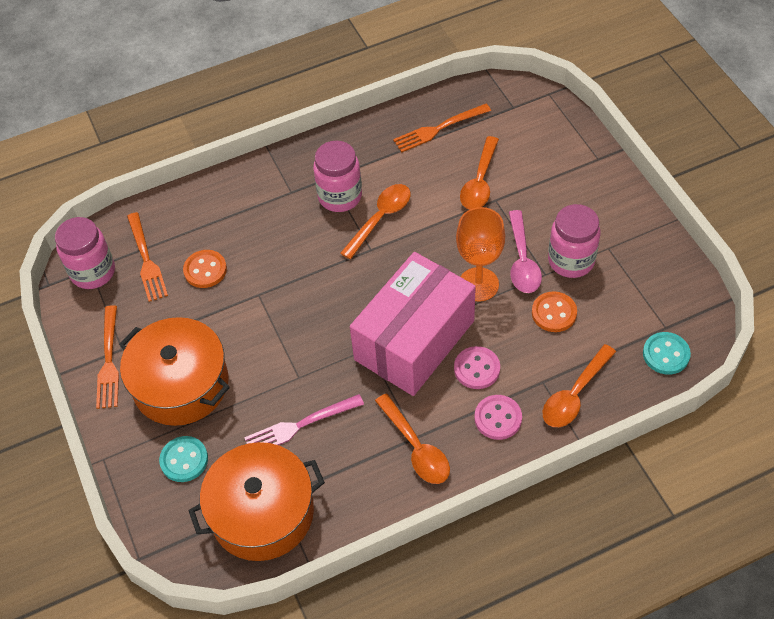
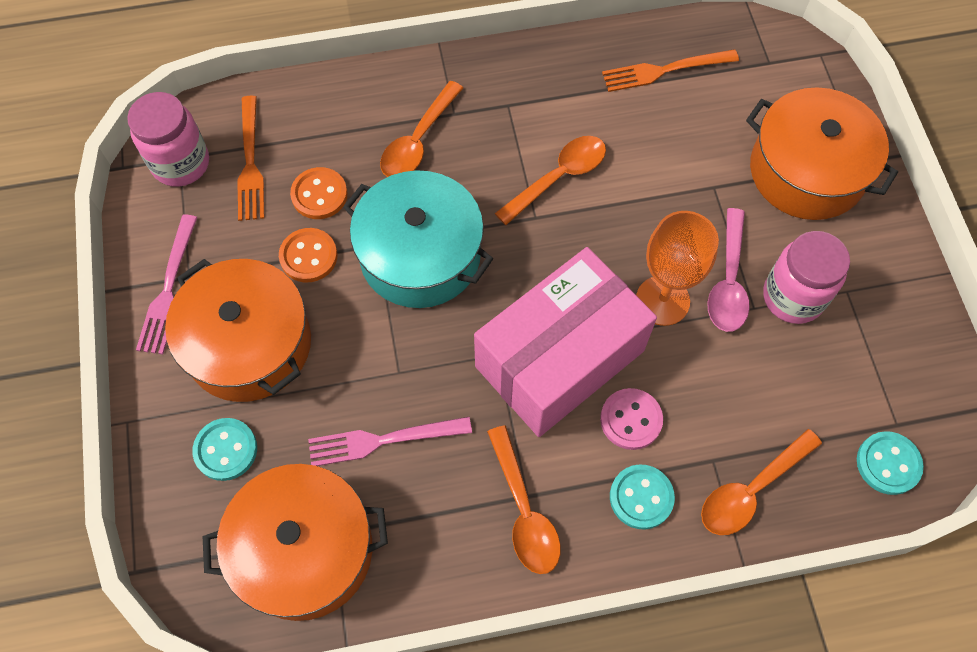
camera: 10 degrees right, 10 degrees up
orange fork [96,305,119,409] -> pink fork [136,215,198,354]
pink jar [313,141,362,212] -> none
orange spoon [460,136,499,210] -> orange spoon moved to [380,81,463,177]
pink button [475,395,522,440] -> turquoise button [610,464,675,529]
orange button [532,291,577,332] -> orange button moved to [279,228,337,282]
none -> turquoise pot [343,170,493,308]
none -> orange pot [746,87,898,220]

